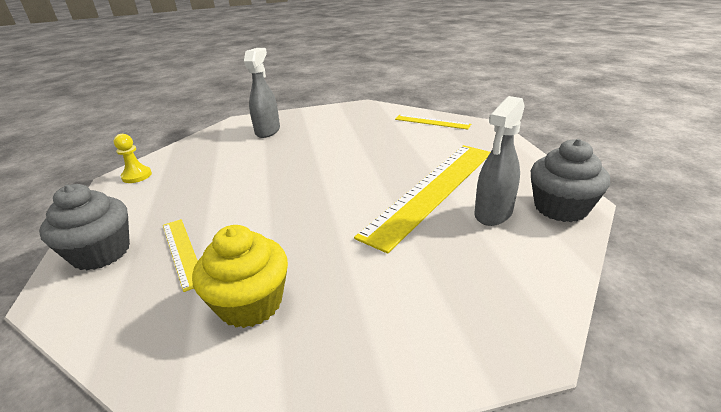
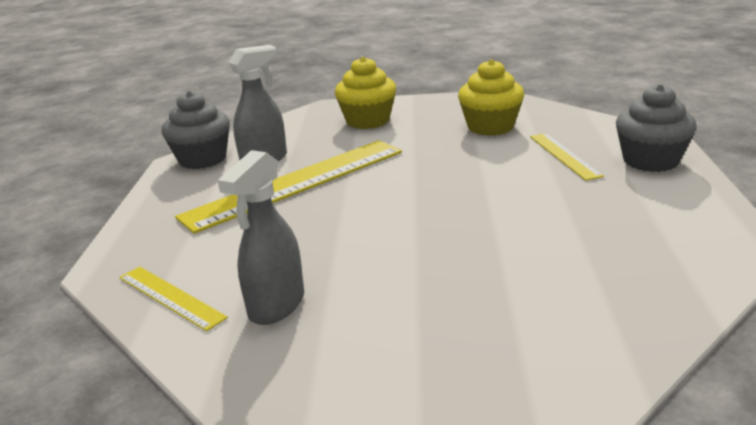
camera: 165 degrees left, 5 degrees down
yellow pawn [114,134,152,183] -> none
grey spray bottle [244,48,280,138] -> grey spray bottle moved to [218,150,304,325]
none -> yellow cupcake [335,57,396,129]

